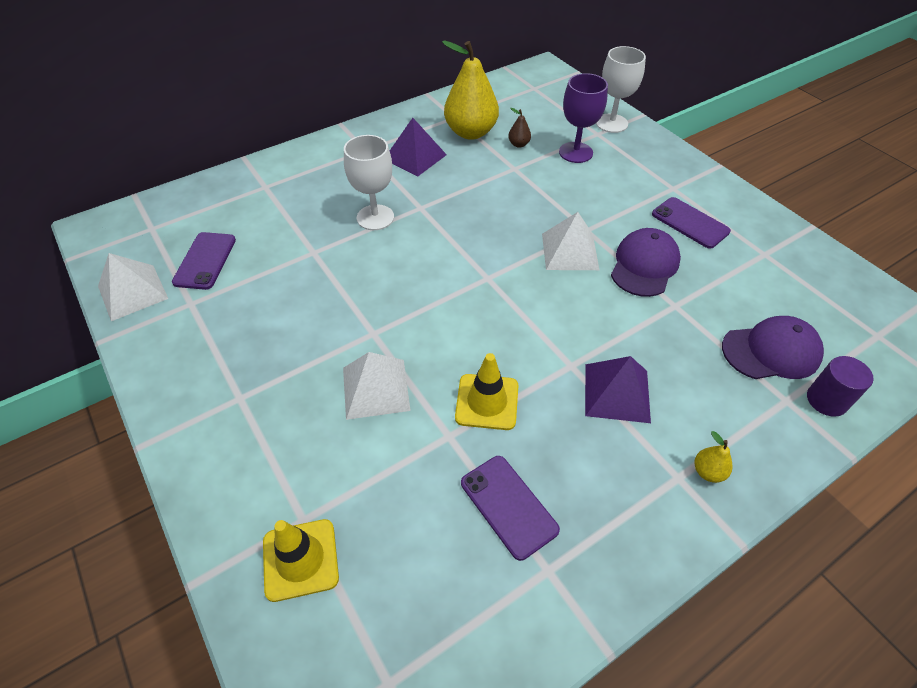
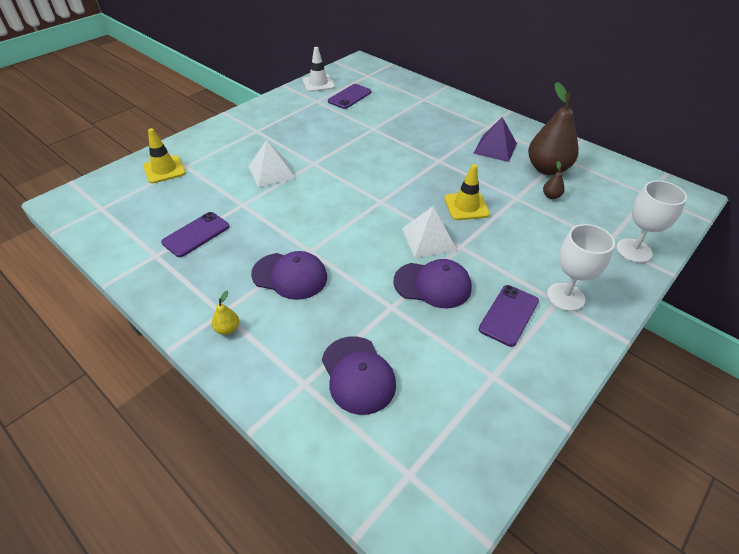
camera: 75 degrees right, 5 degrees down
white pyramid [98,253,168,321] -> white traffic cone [302,47,335,92]
purple phone [172,232,236,290] -> purple phone turned 45 degrees counterclockwise [328,84,372,109]
white goblet [344,135,394,230] -> white goblet moved to [547,224,615,311]
yellow pear [442,41,499,140] -> brown pear [528,82,579,175]
yellow traffic cone [455,353,519,430] -> yellow traffic cone moved to [444,164,490,220]
purple goblet [559,73,608,163] -> none
purple pyramid [585,356,651,423] -> purple cap [251,251,327,300]
purple cylinder [807,356,874,417] -> none

